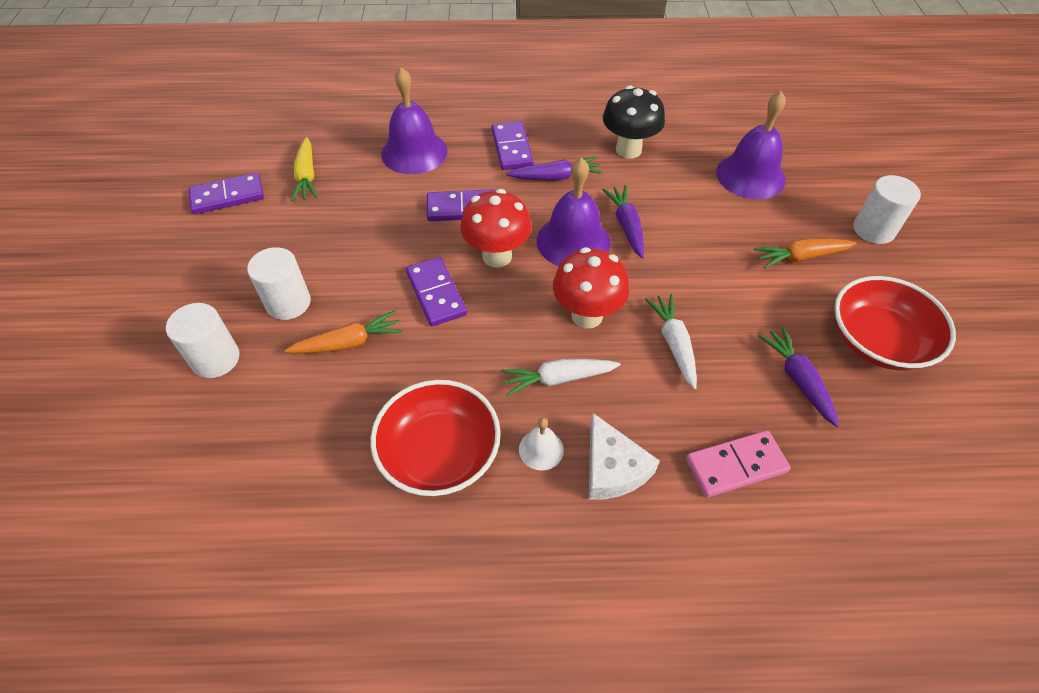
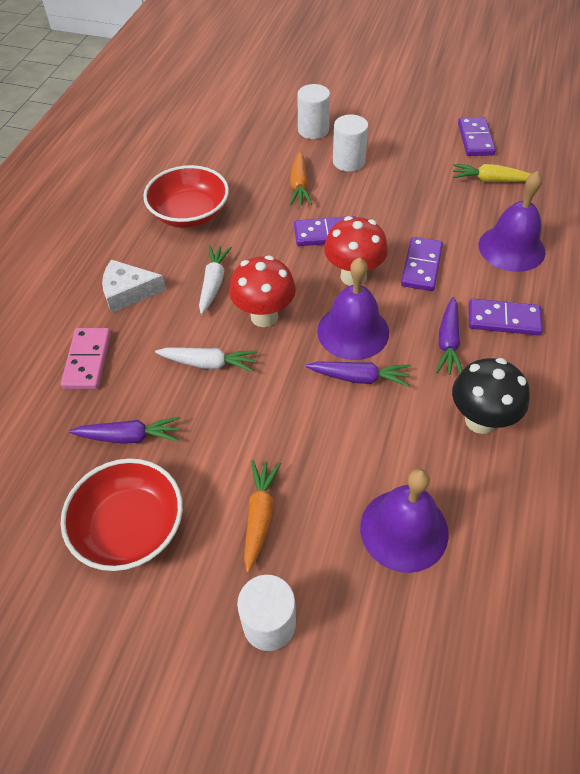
camera: 110 degrees right, 0 degrees up
white bell [519,418,564,471] -> none

